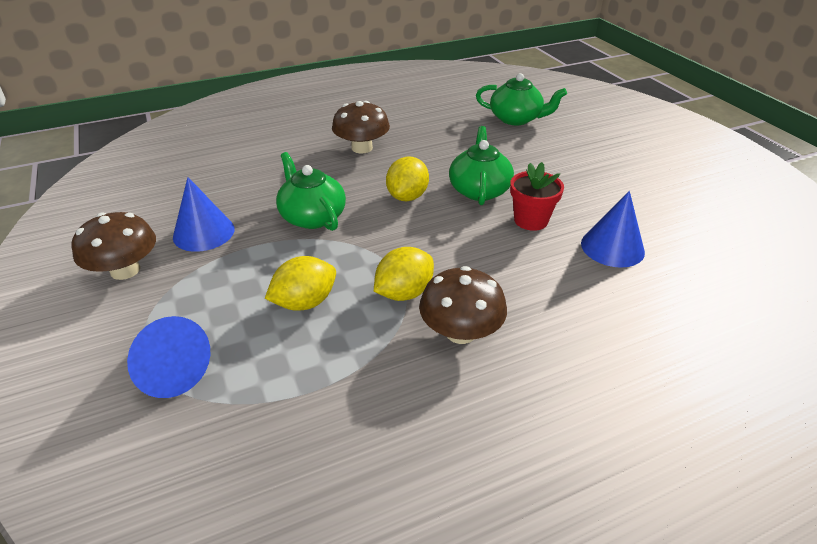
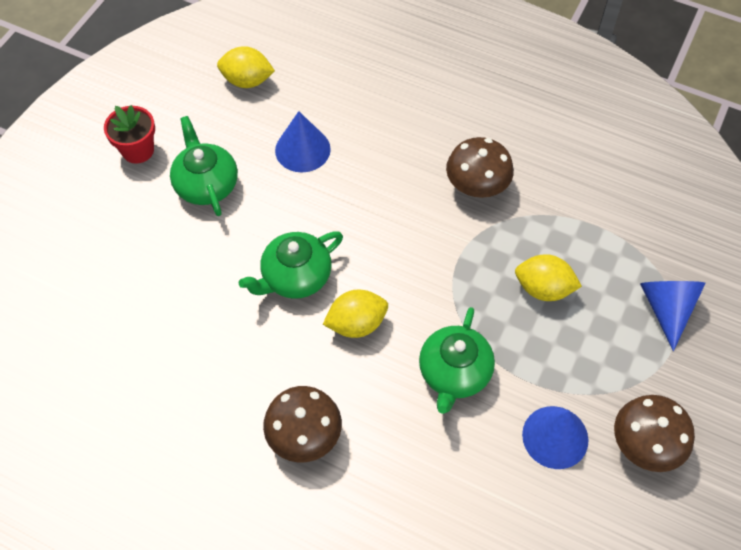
camera: 130 degrees left, 20 degrees up
yellow lemon [374,247,434,301] -> yellow lemon moved to [217,46,275,88]
green teapot [476,73,567,125] -> green teapot moved to [170,116,238,216]
red flower pot [510,162,564,231] -> red flower pot moved to [104,105,155,164]

